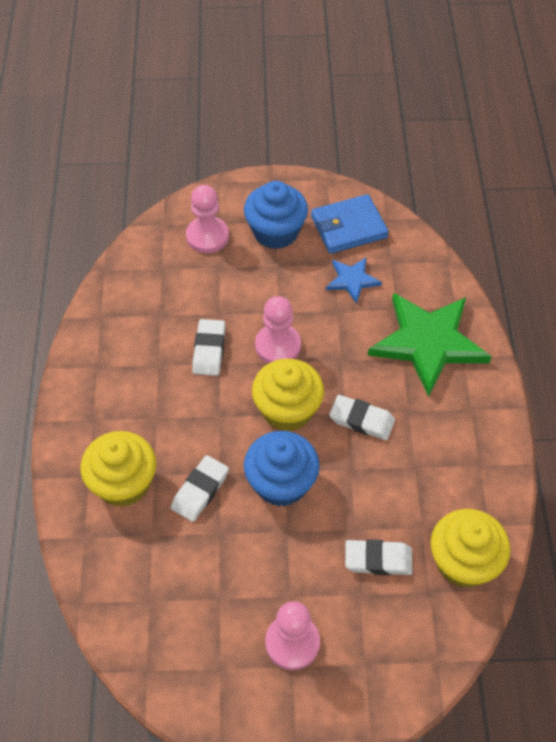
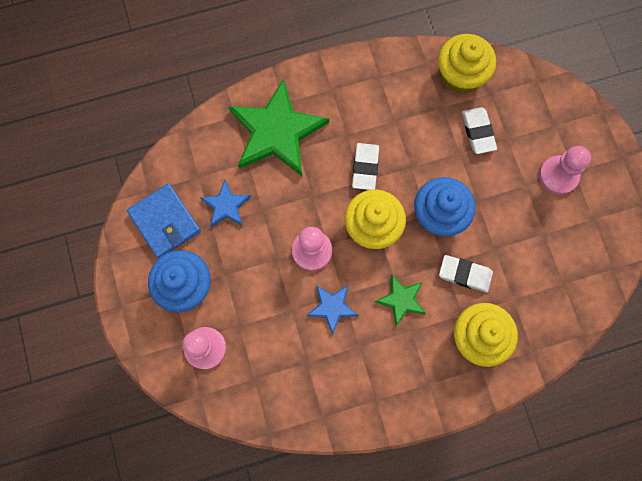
camera: 105 degrees left, 20 degrees up
white eraser [192,319,225,376] -> blue star [306,285,359,335]
none -> green star [375,274,426,326]

